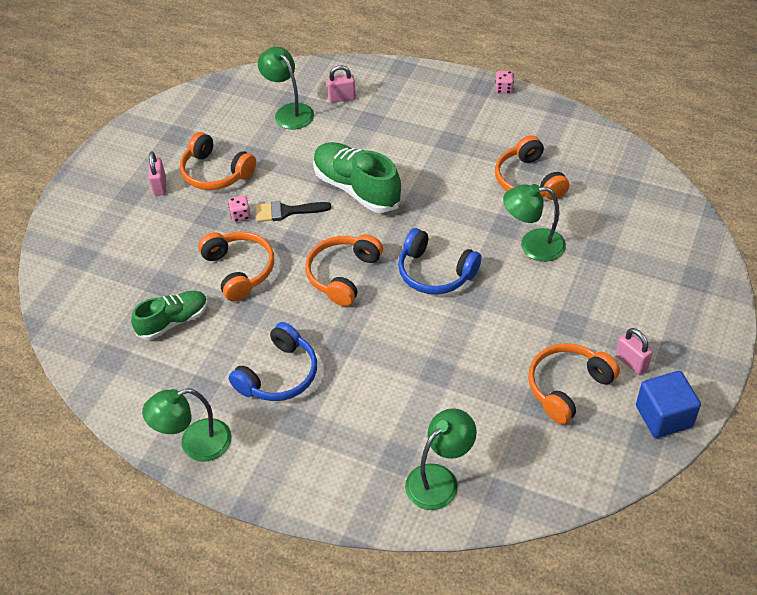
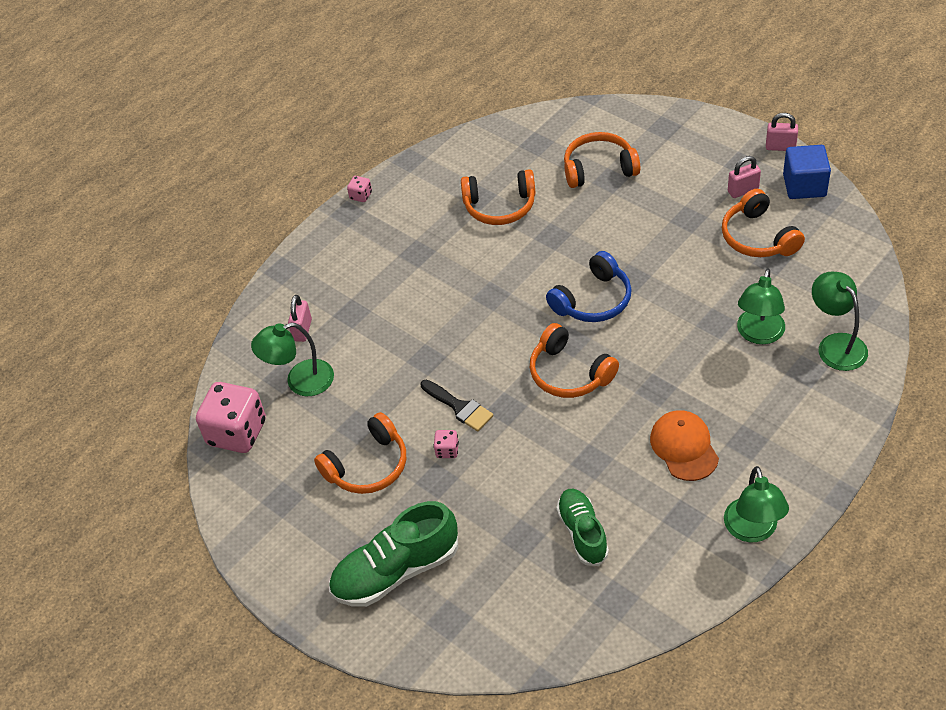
camera: 70 degrees left, 0 degrees up
pink padlock [148,152,166,196] -> pink padlock moved to [766,113,798,151]
orange headphones [198,231,274,302] -> orange headphones moved to [564,132,640,188]
blue headphones [229,322,317,401] -> orange cap [650,410,719,481]
black brush [256,201,331,222] -> black brush turned 60 degrees counterclockwise [421,380,494,431]
green shoe [313,142,402,213] -> green shoe moved to [329,501,458,607]
green lamp [503,184,566,262] -> green lamp moved to [737,268,785,344]
none -> pink dice [196,382,266,453]

